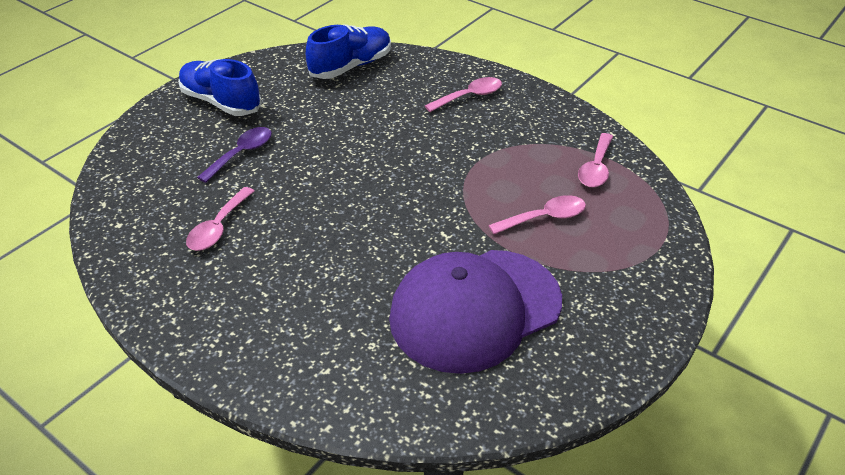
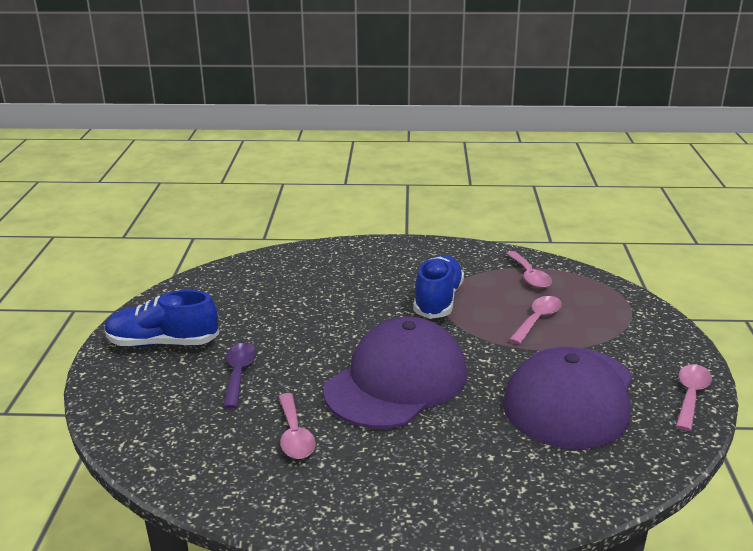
camera: 35 degrees left, 15 degrees down
blue shoe [306,24,391,79] -> blue shoe moved to [413,255,464,319]
pink spoon [425,77,502,112] -> pink spoon moved to [676,364,712,431]
none -> purple cap [323,317,468,429]

